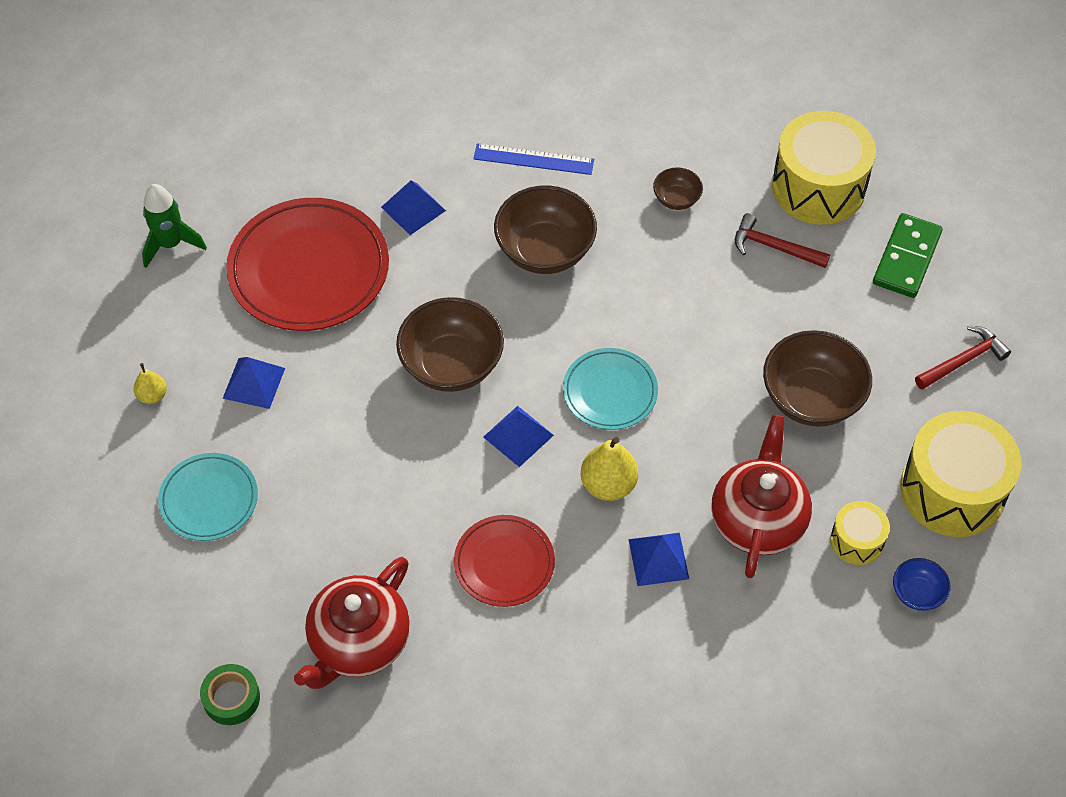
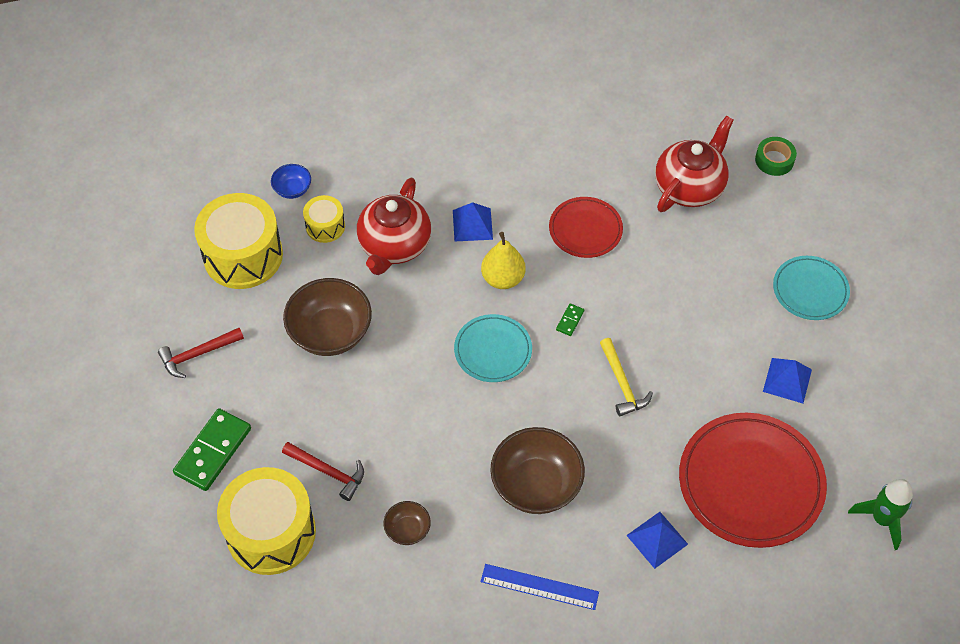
camera: 175 degrees left, 0 degrees up
yellow pear [134,363,167,404] -> none
brown bowl [396,297,504,392] -> yellow hammer [600,338,653,416]
blue pyramid [483,406,554,467] -> green domino [556,303,584,336]

